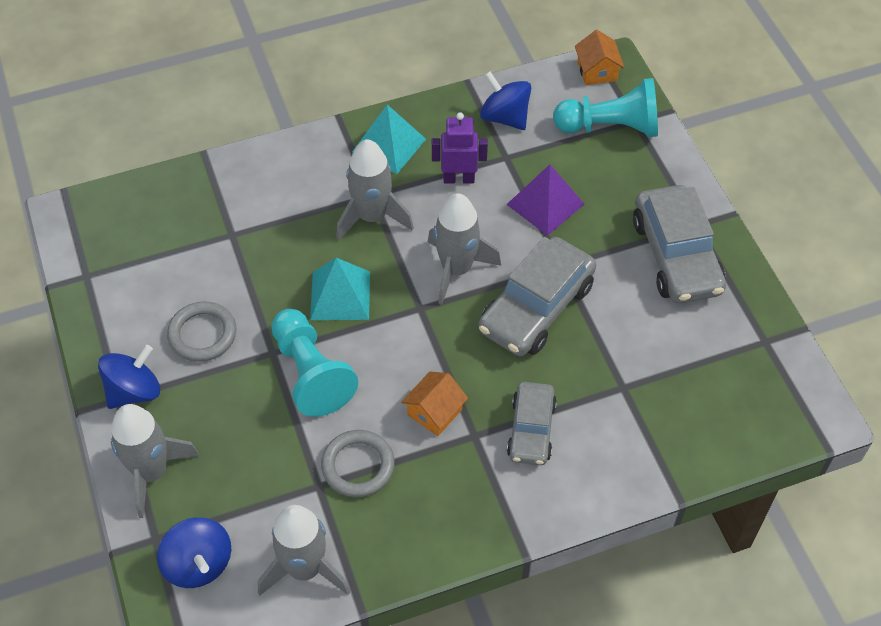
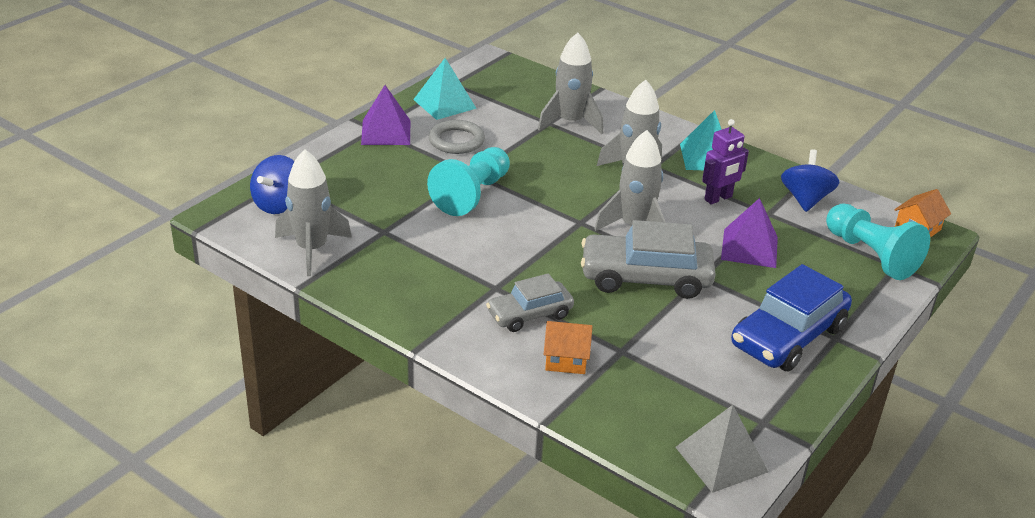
camera: 55 degrees right, 20 degrees down
blue spinning top [98,345,160,409] -> purple pyramid [361,85,410,145]
grey rocket [111,404,200,518] -> grey rocket moved to [538,32,603,134]
turquoise pyramid [310,258,370,320] -> turquoise pyramid moved to [413,58,477,120]
grey ring [321,430,395,497] -> none
orange house [401,372,468,436] -> orange house moved to [544,321,593,374]
purple robot [432,112,488,184] -> purple robot turned 90 degrees clockwise [702,119,749,204]
grey car [633,185,726,303] -> blue car [731,264,852,372]
none -> grey pyramid [675,405,768,493]

